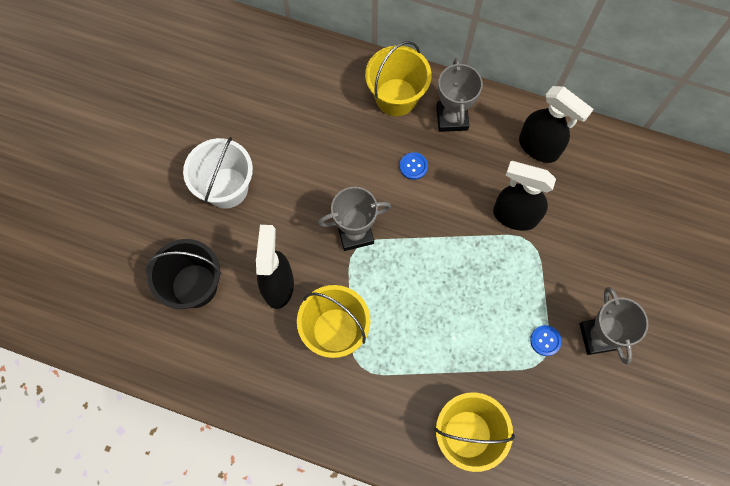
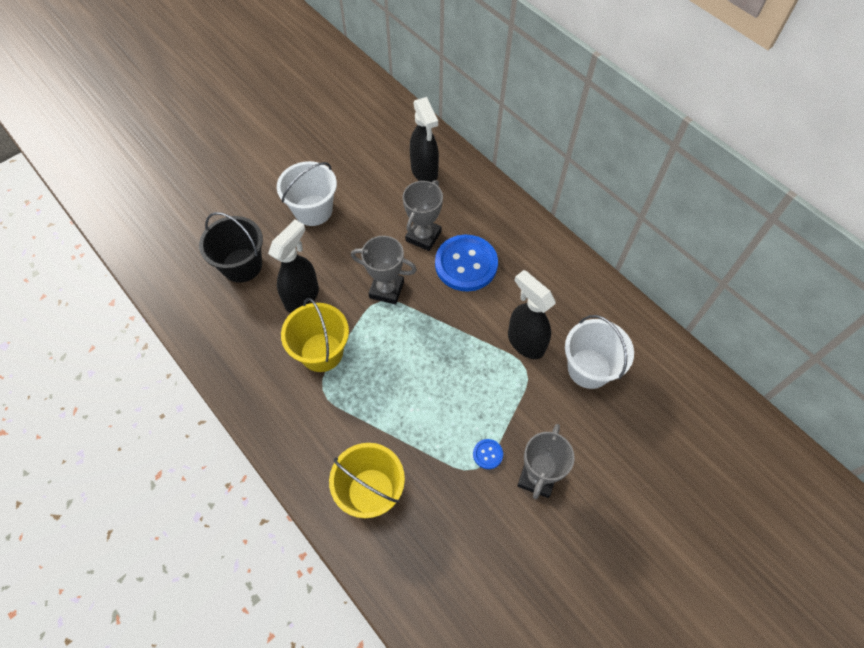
camera: 30 degrees right, 10 degrees down
yellow bucket [365,41,431,116] -> none
blue button [400,152,428,180] -> blue button [435,235,498,291], size x2.41
grey trophy [436,58,483,132] -> grey trophy moved to [403,180,443,251]
black spray bottle [519,86,593,163] -> black spray bottle moved to [410,97,439,182]
none -> white bucket [565,315,634,389]

